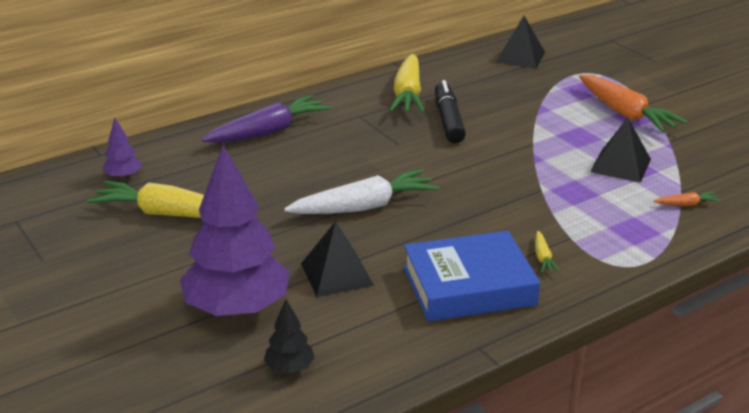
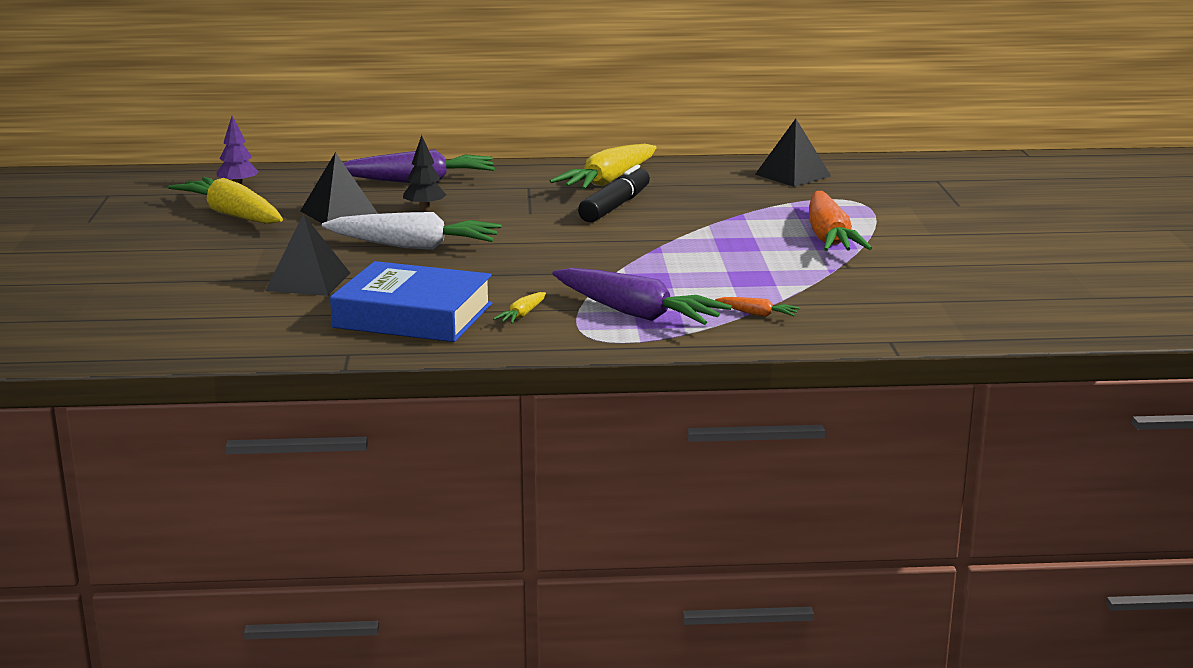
camera: 30 degrees right, 10 degrees down
purple tree [180,145,290,317] -> none
black tree [264,299,315,373] -> black tree moved to [403,135,446,210]
black pyramid [590,118,651,183] -> black pyramid moved to [300,152,378,223]
none -> purple carrot [552,268,732,325]

